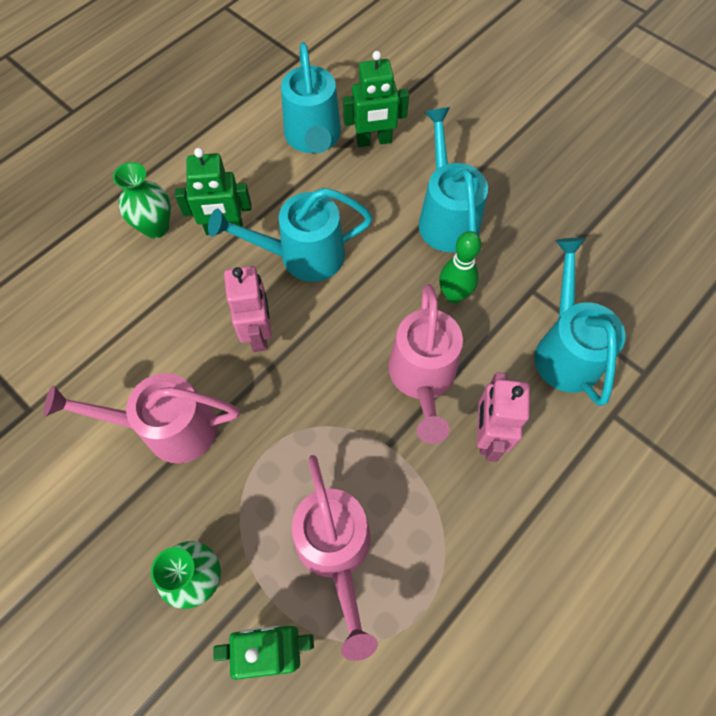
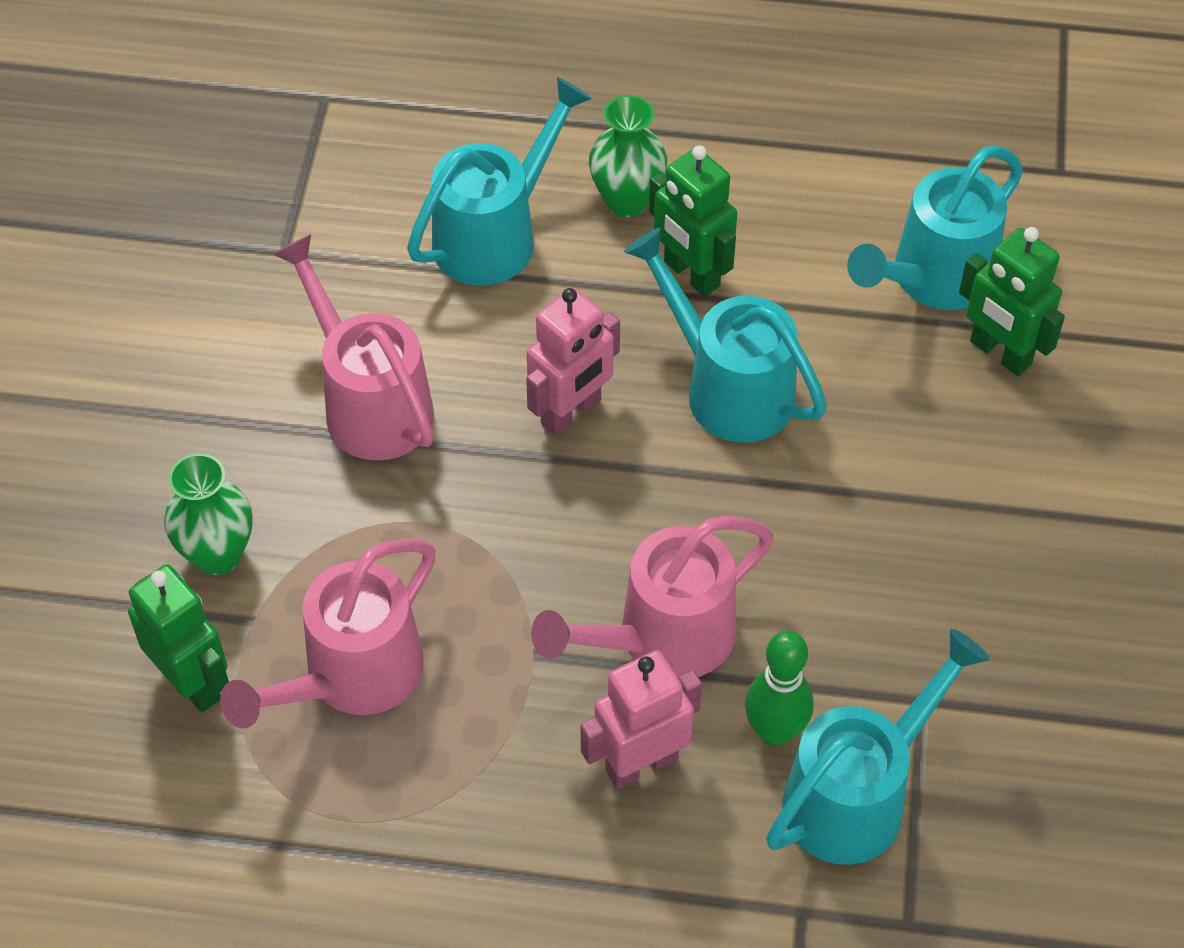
camera: 55 degrees right, 10 degrees down
turquoise watering can [419,107,488,252] -> turquoise watering can moved to [407,77,592,286]
green bowling pin [439,231,481,303] -> green bowling pin moved to [745,631,814,746]

